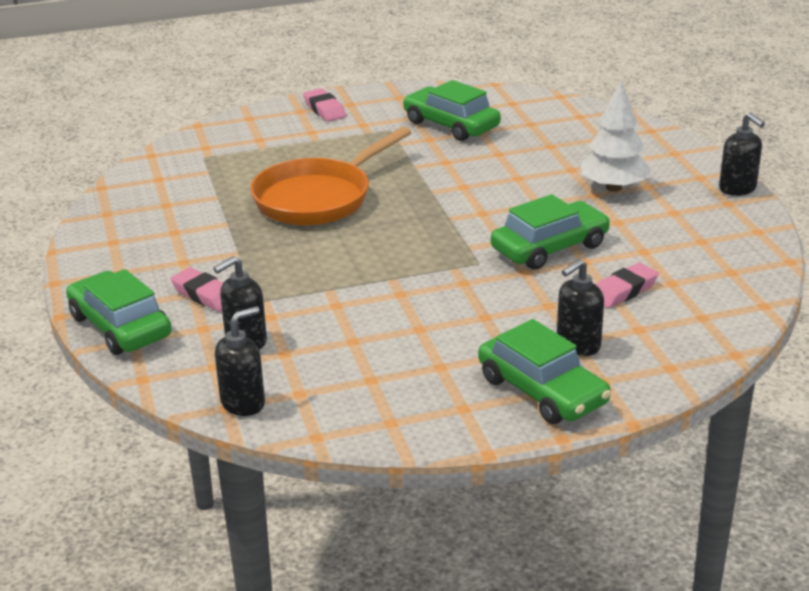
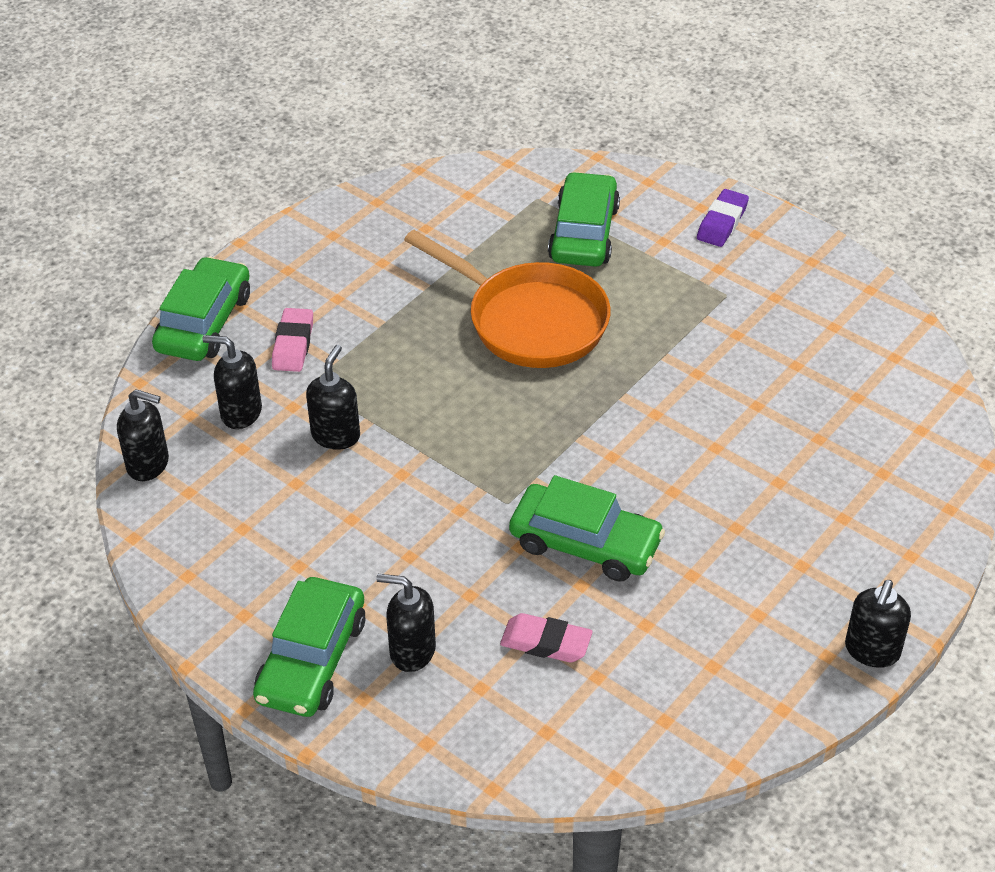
camera: 55 degrees right, 15 degrees up
orange pan [250,127,412,225] -> orange pan turned 150 degrees counterclockwise [404,230,611,368]
pink eraser [303,88,346,121] -> purple eraser [697,189,749,247]
green car [403,80,501,141] -> green car moved to [548,172,620,267]
white tree [581,81,651,192] -> none
none -> black soap dispenser [306,345,360,450]

